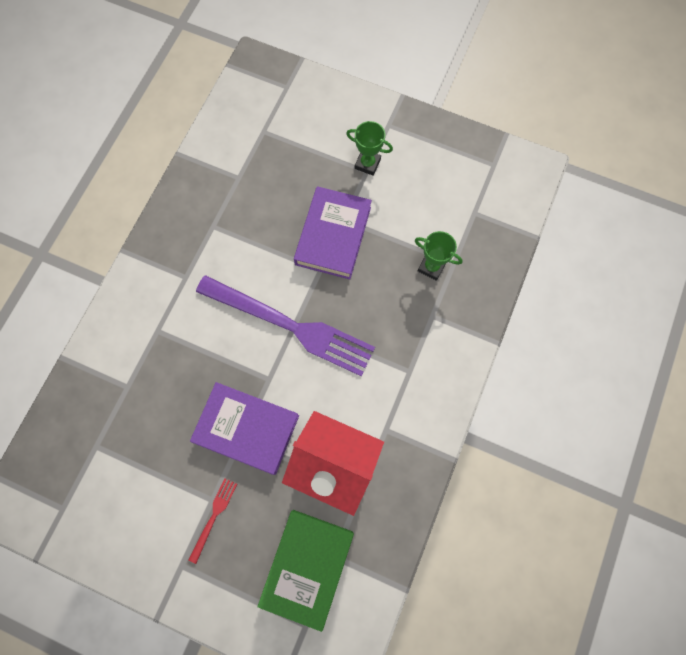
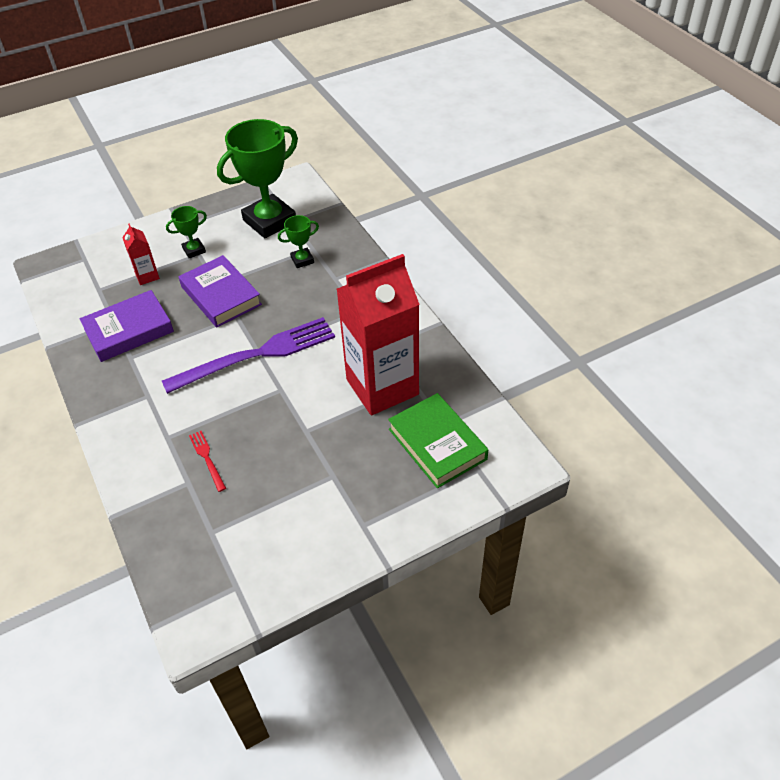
camera: 50 degrees left, 25 degrees down
red fork [189,478,237,564] -> red fork moved to [189,431,226,492]
purple book [190,382,299,475] -> purple book moved to [79,290,174,362]
none -> red carton [122,224,160,285]
none -> green trophy [217,119,298,238]

